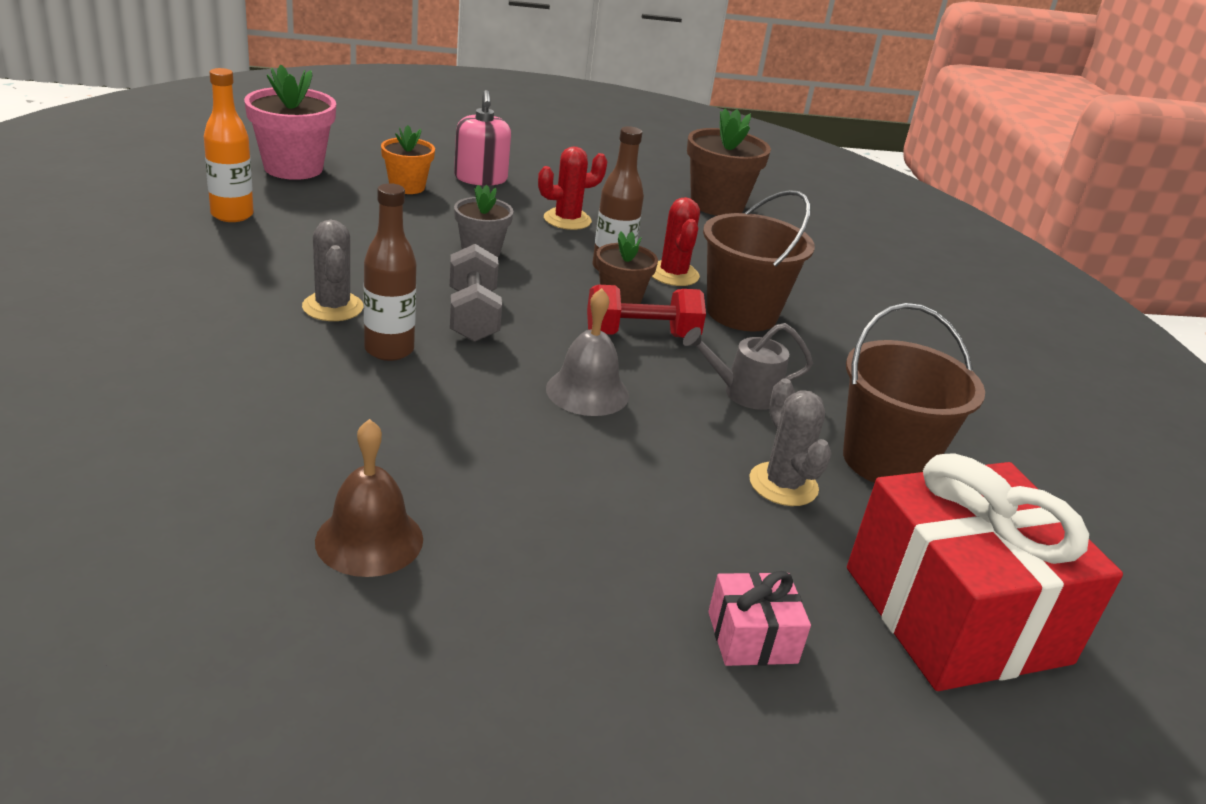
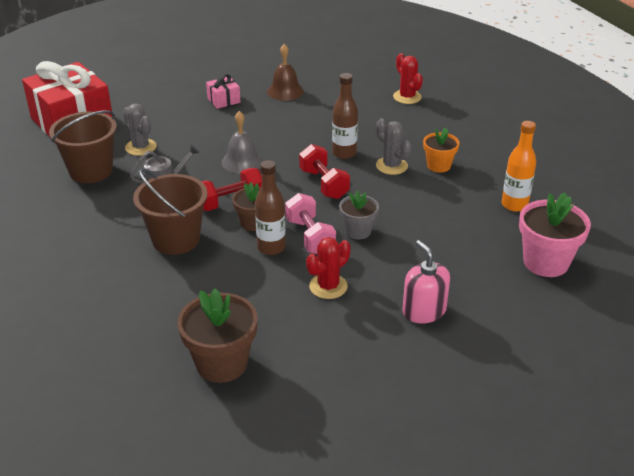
camera: 165 degrees right, 5 degrees up
orange flower pot [381,125,435,194] -> orange flower pot moved to [423,127,460,173]
grey dumbbell [449,244,502,342] -> red dumbbell [299,144,350,199]
red cactus [651,197,700,286] -> red cactus moved to [393,53,423,104]
pink gift [708,571,811,666] -> pink gift moved to [206,74,240,109]
none -> pink dumbbell [285,193,336,254]

